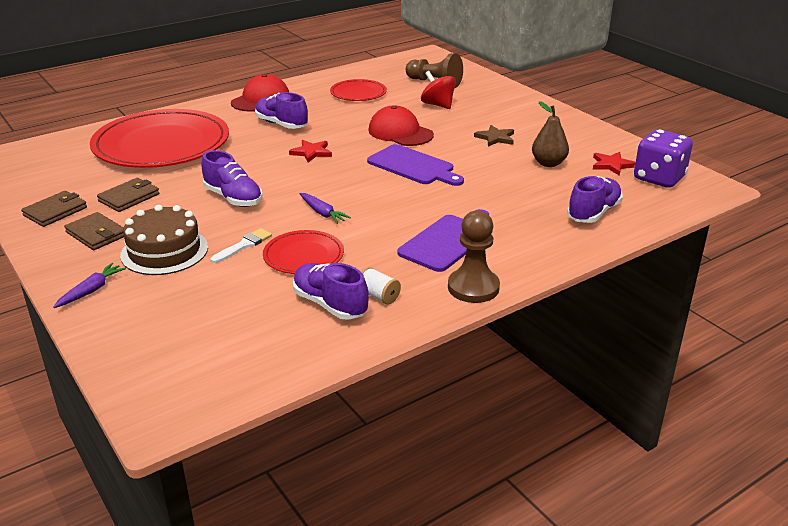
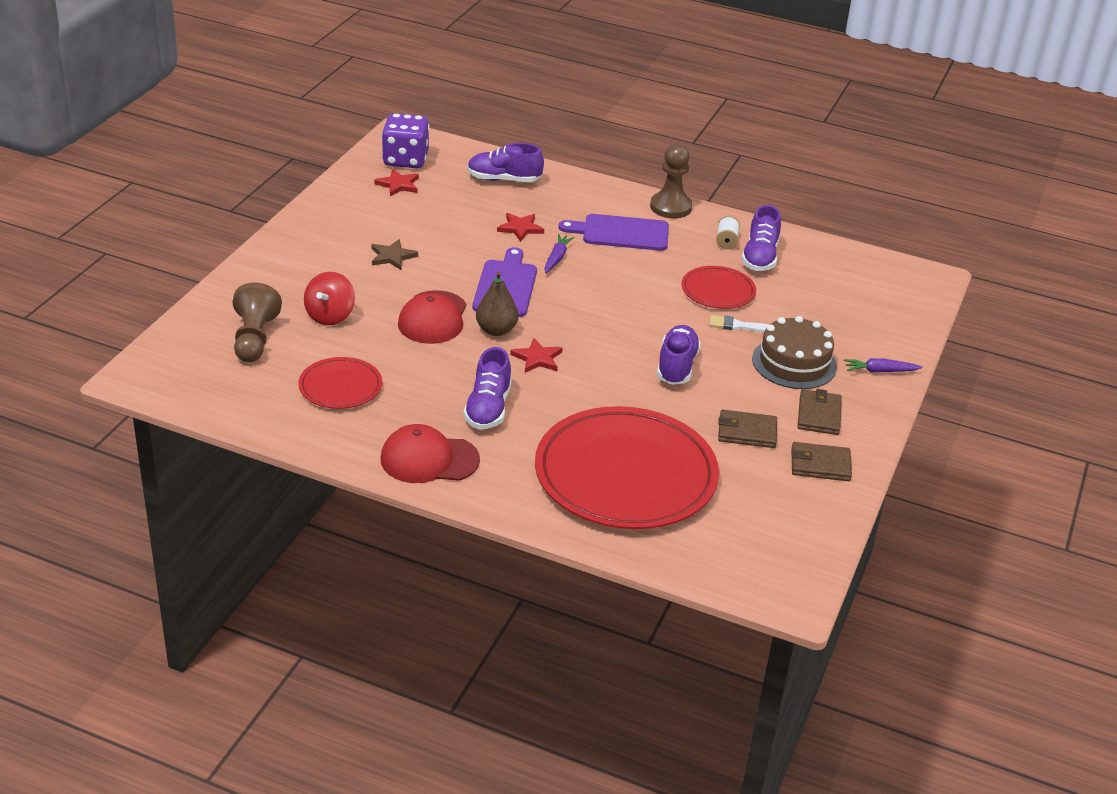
camera: 125 degrees left, 5 degrees up
purple carrot [300,193,351,224] -> purple carrot moved to [545,234,574,273]
brown pear [532,101,569,167] -> brown pear moved to [476,272,519,336]
none -> red star [497,213,544,242]

